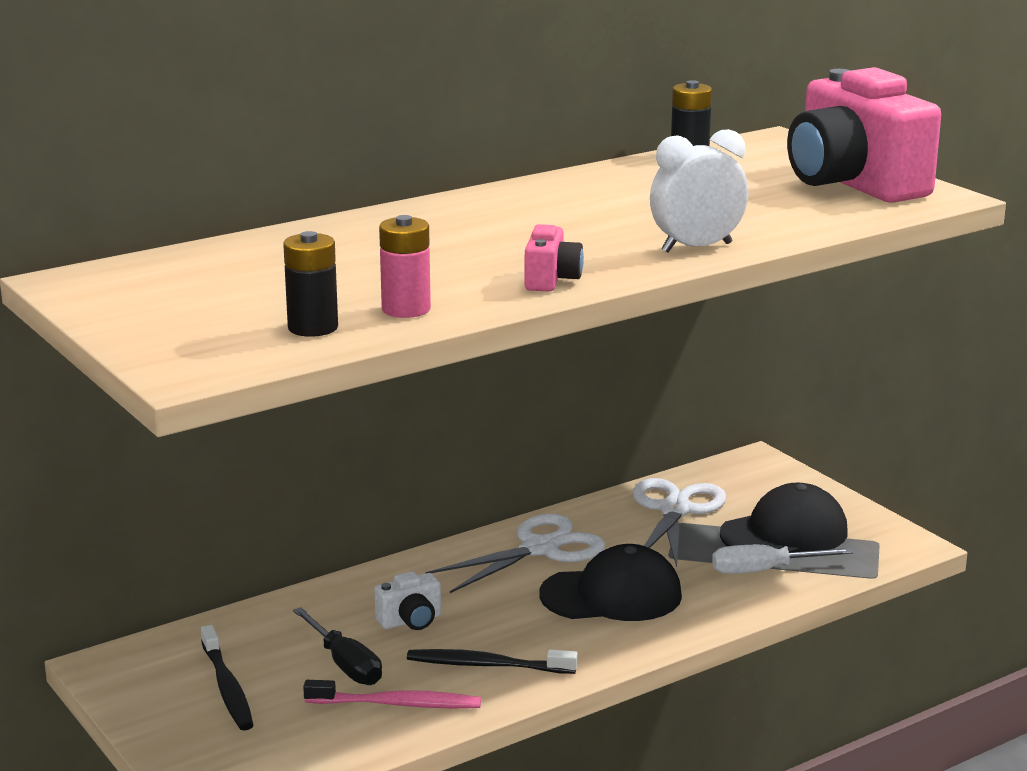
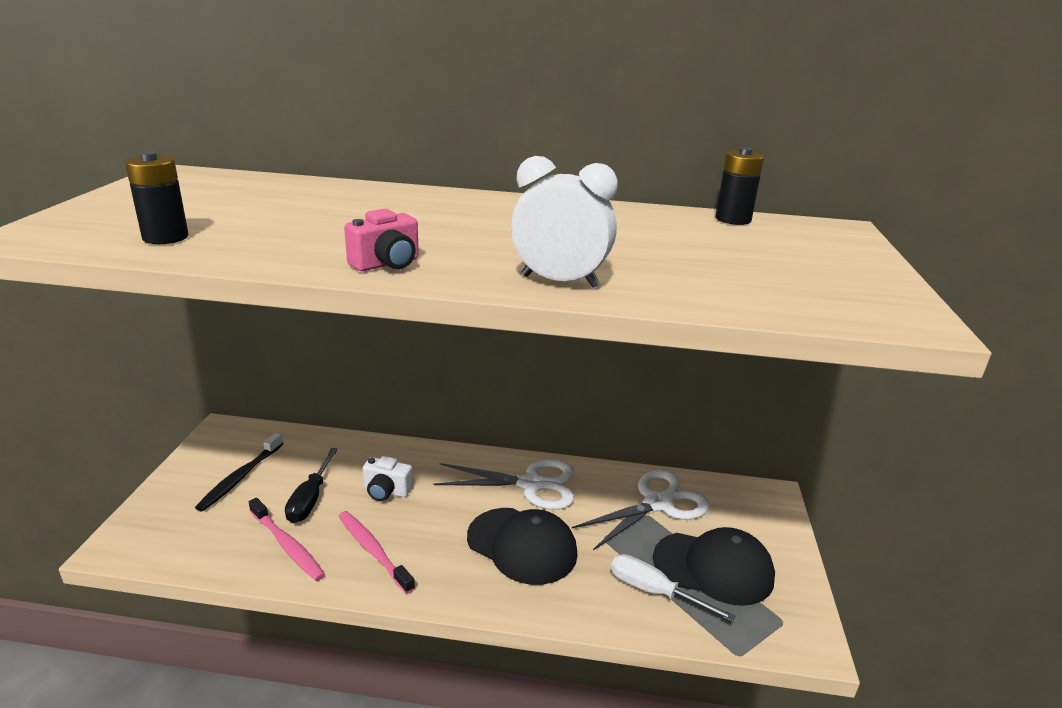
camera: 40 degrees right, 5 degrees up
pink battery [379,215,431,318] -> none
black toothbrush [407,649,578,674] -> pink toothbrush [339,511,415,594]
pink camera [787,67,941,203] -> none

